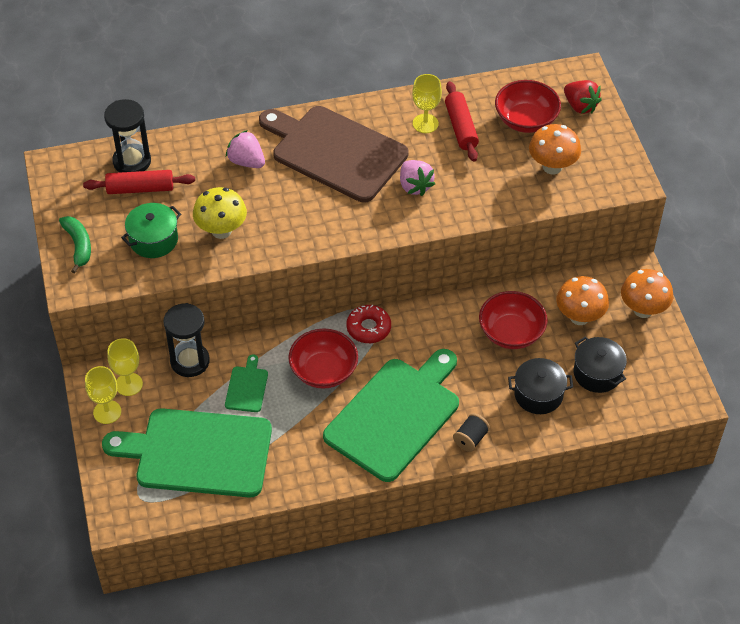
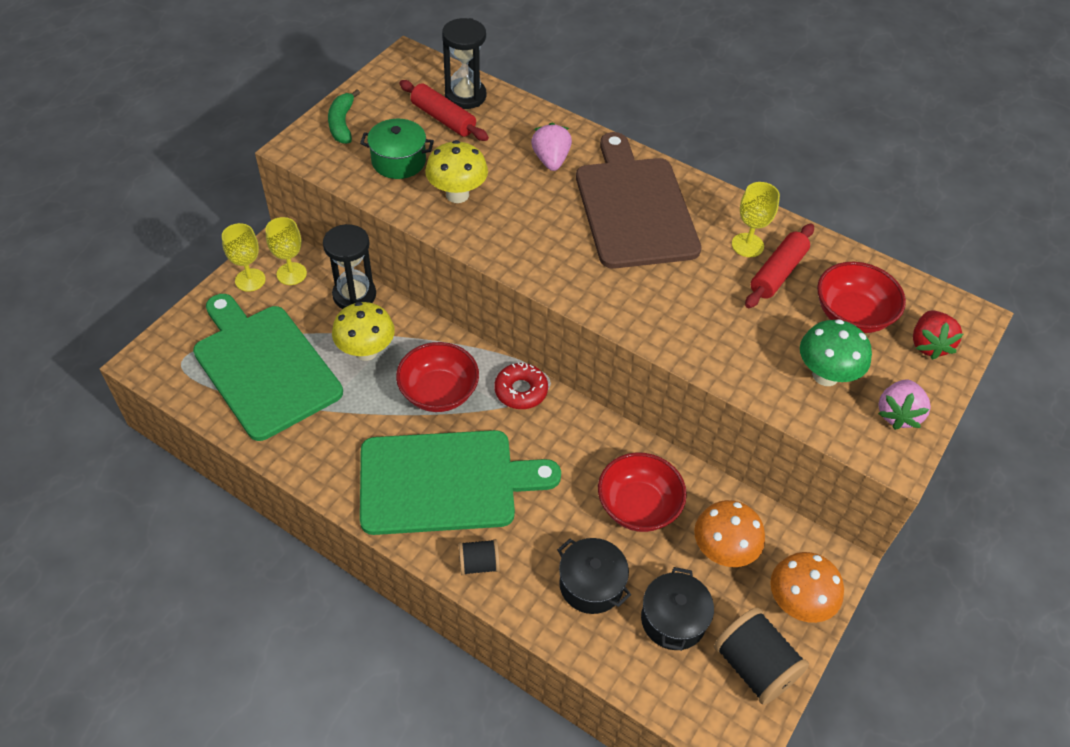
camera: 45 degrees right, 0 degrees up
green banana [59,216,91,274] -> green banana turned 150 degrees clockwise [328,90,360,144]
green cutting board [225,354,268,412] -> yellow mushroom [332,302,395,361]
pink strawberry [400,160,435,196] -> pink strawberry moved to [878,379,931,430]
orange mushroom [529,124,581,174] -> green mushroom [800,319,872,386]
none -> black spool [714,607,809,705]

